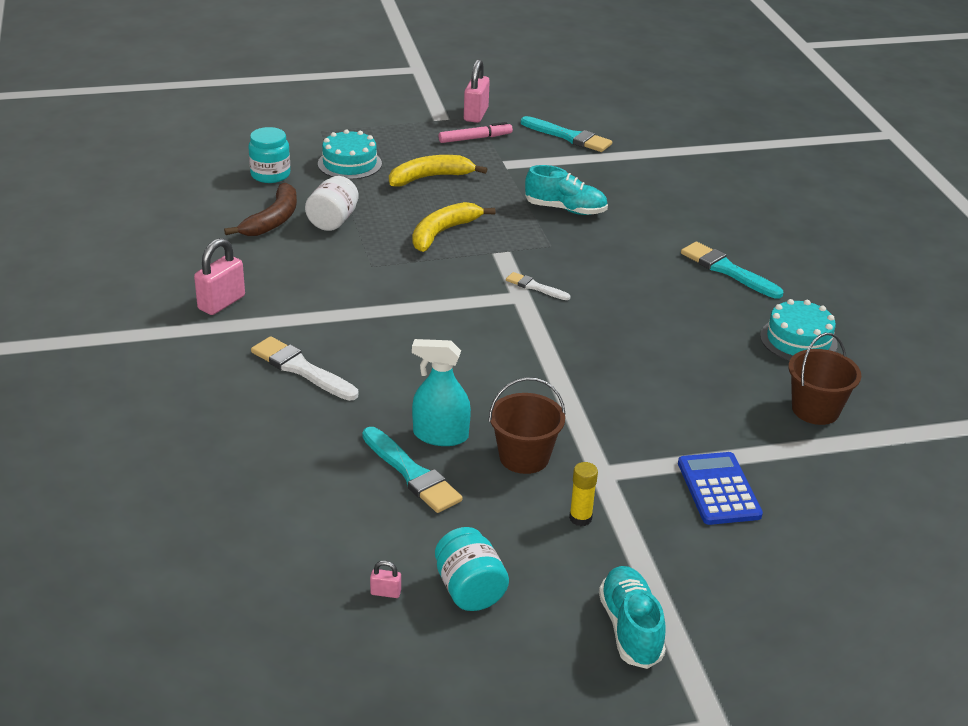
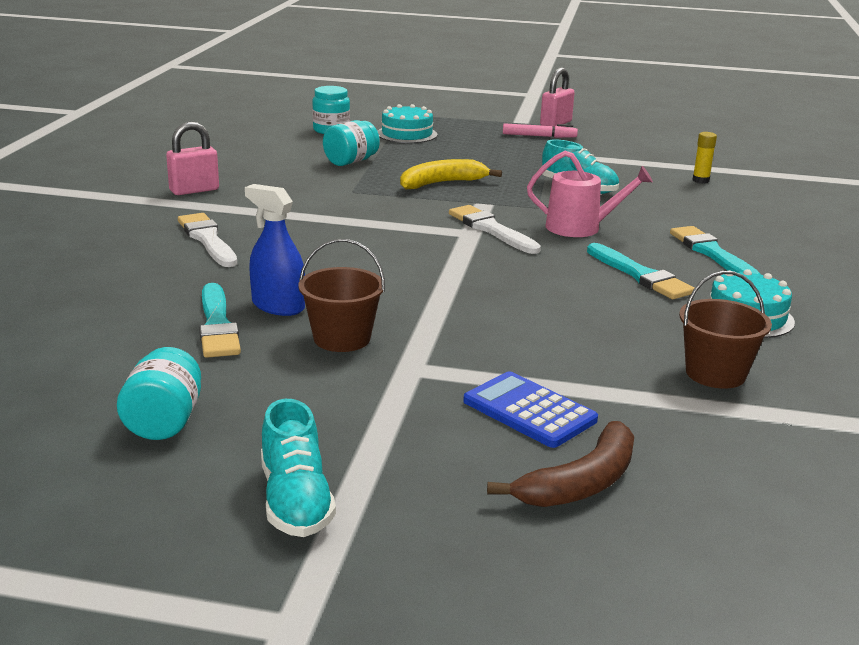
camera: 25 degrees right, 10 degrees down
brown banana [224,183,297,236] -> brown banana moved to [487,421,634,507]
white jar [305,176,359,231] -> turquoise jar [323,120,380,166]
pink padlock [370,561,401,598] -> none
yellow banana [389,155,487,187] -> none
turquoise spray bottle [412,339,471,446] -> blue spray bottle [245,184,305,316]
white brush [506,272,570,300] -> white brush [449,205,541,254], size x1.73
turquoise brush [521,116,612,152] -> turquoise brush moved to [587,243,694,299]
yellow glue stick [569,462,598,526] -> yellow glue stick moved to [693,132,717,184]
turquoise shoe [599,566,666,669] -> turquoise shoe turned 150 degrees clockwise [261,399,336,537]
blue calculator [678,452,763,525] -> blue calculator turned 60 degrees counterclockwise [463,371,598,448]
none -> pink watering can [527,151,653,237]

